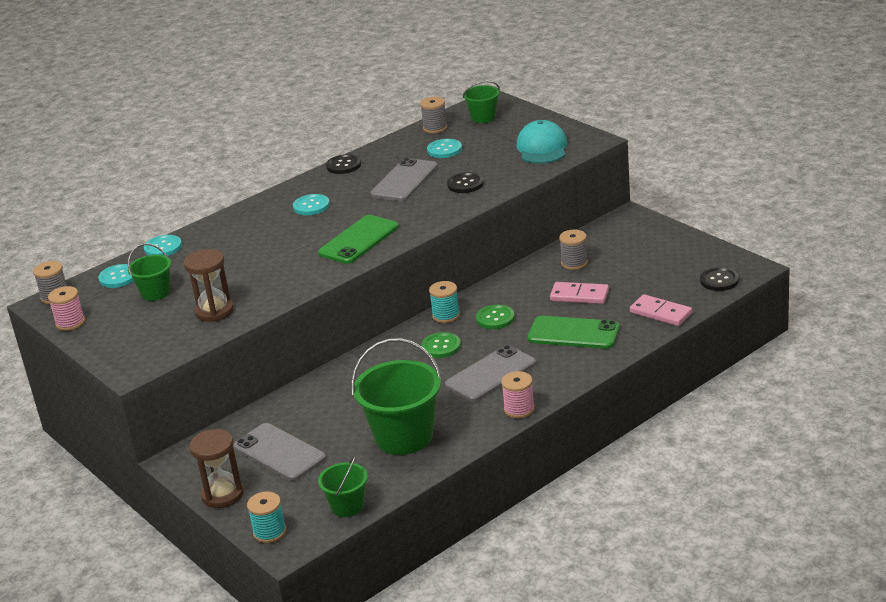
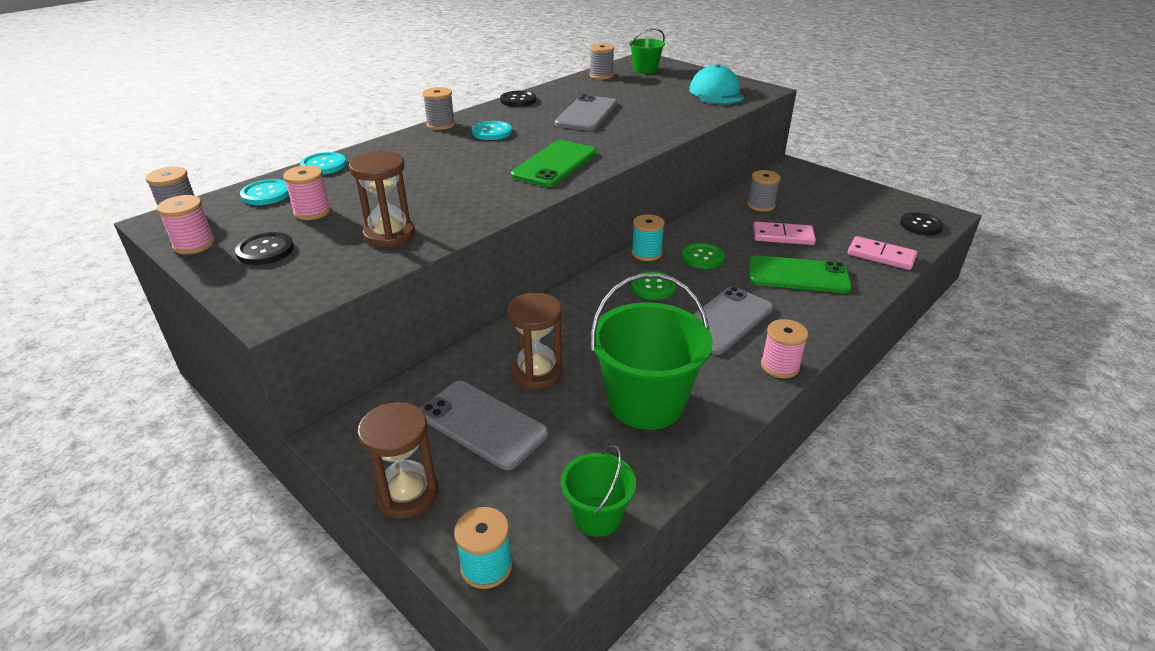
camera: 10 degrees left, 5 degrees up
green bucket [128,243,171,301] -> pink spool [283,165,331,220]
turquoise button [427,139,462,158] -> none
black button [447,172,484,193] -> black button moved to [235,232,294,265]
none -> grey spool [422,87,455,130]
none -> brown hourglass [507,293,563,389]

